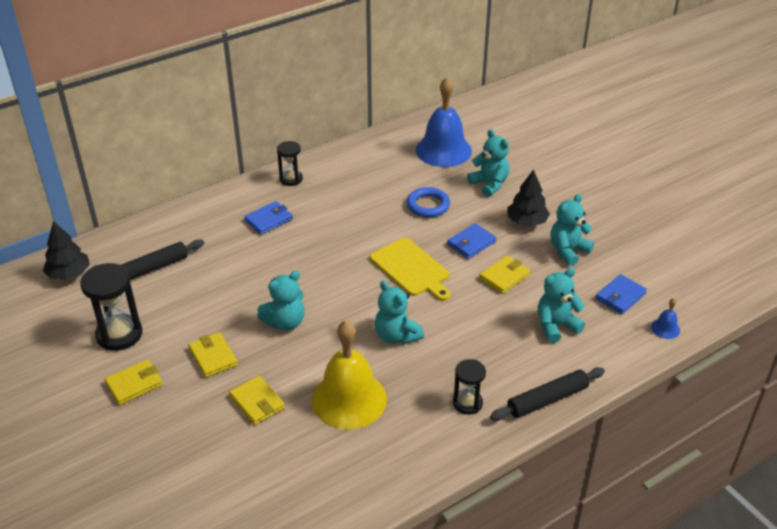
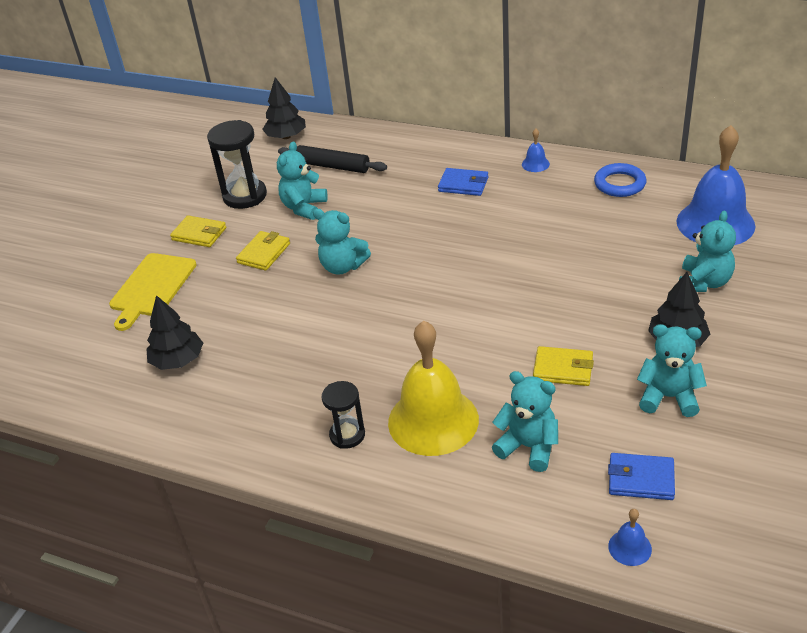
camera: 60 degrees right, 0 degrees up
yellow wallet [229,376,285,425] -> none
black hourglass [277,141,303,186] -> blue bell [522,128,550,172]
yellow bell [312,320,387,429] -> yellow bell moved to [388,321,479,456]
yellow cutting board [370,238,450,301] -> yellow cutting board moved to [109,253,197,331]
turquoise teddy bear [375,281,424,344] -> turquoise teddy bear moved to [277,142,328,220]
blue ring [407,187,450,217] -> blue ring moved to [594,163,646,197]
blue wallet [447,223,496,259] -> none
black rolling pin [490,367,605,421] -> none
none -> black tree [147,295,203,370]

